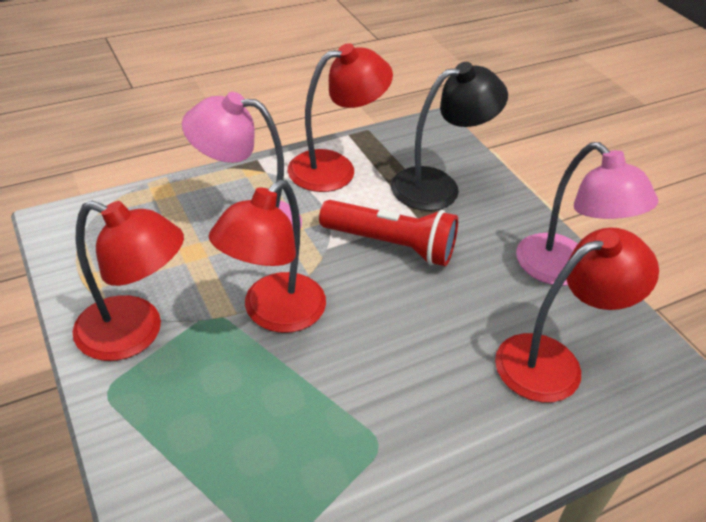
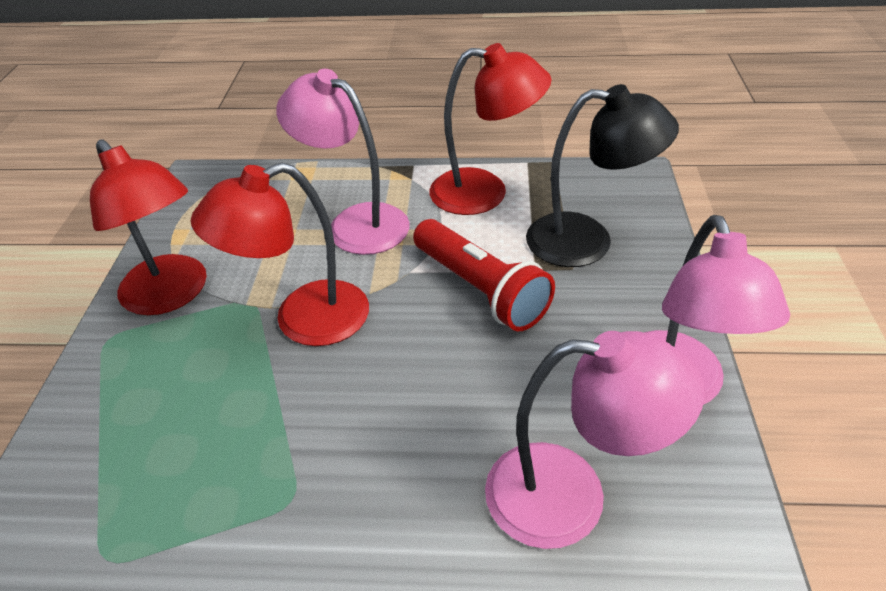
camera: 35 degrees right, 0 degrees up
red lamp [495,227,659,402] -> pink lamp [485,331,705,549]

